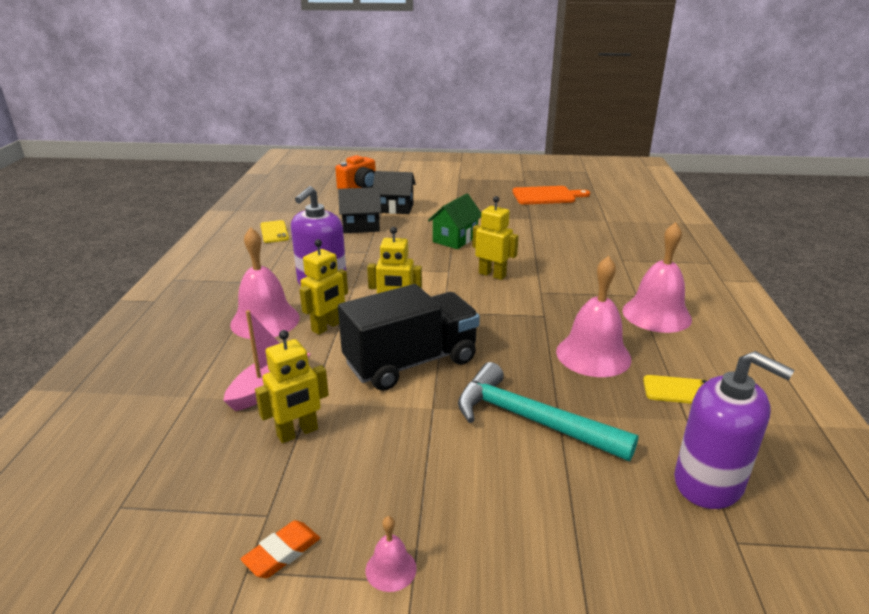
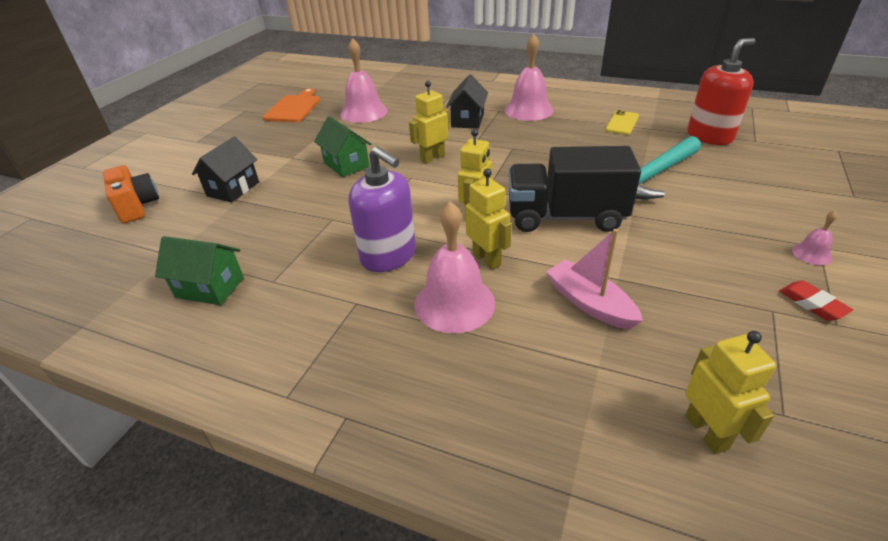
camera: 70 degrees left, 10 degrees up
orange eraser [241,520,320,578] -> red eraser [779,280,853,321]
yellow robot [255,330,329,443] -> yellow robot moved to [685,331,776,454]
yellow phone [260,220,289,243] -> green house [155,236,244,305]
black house [338,187,381,233] -> black house moved to [446,75,488,129]
black truck [338,284,480,391] -> black truck turned 75 degrees counterclockwise [509,146,641,232]
pink bell [556,256,631,377] -> pink bell moved to [340,38,388,123]
purple soap dispenser [674,351,795,509] -> red soap dispenser [688,38,755,145]

